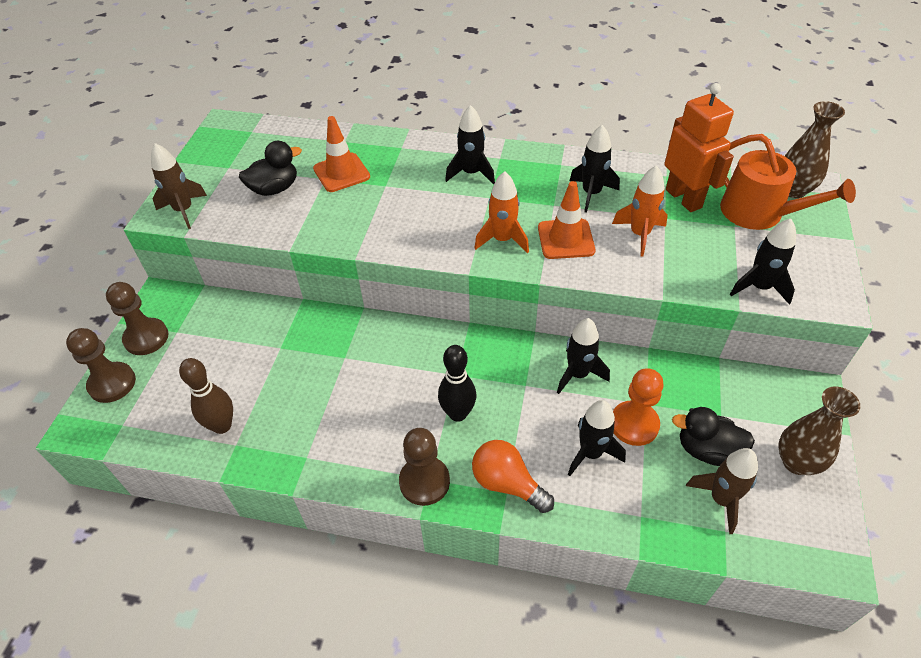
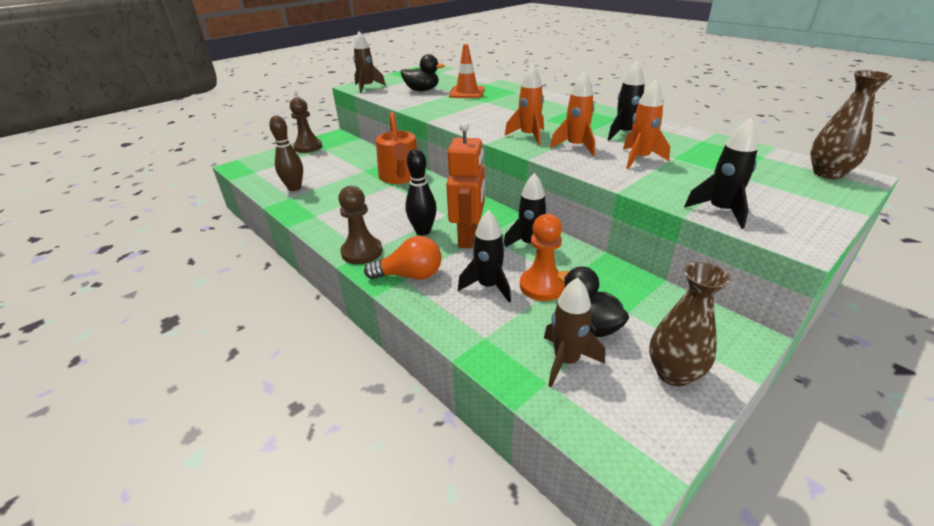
camera: 35 degrees right, 15 degrees down
brown pawn [66,328,136,403] -> none
black rocket [445,105,495,184] -> none
orange light bulb [472,440,554,513] -> orange light bulb turned 105 degrees clockwise [364,236,441,280]
orange traffic cone [538,181,595,259] -> orange rocket [550,71,595,156]
orange robot [665,83,734,212] -> orange robot moved to [446,121,485,248]
orange watering can [720,134,856,230] -> orange watering can moved to [376,112,417,184]

